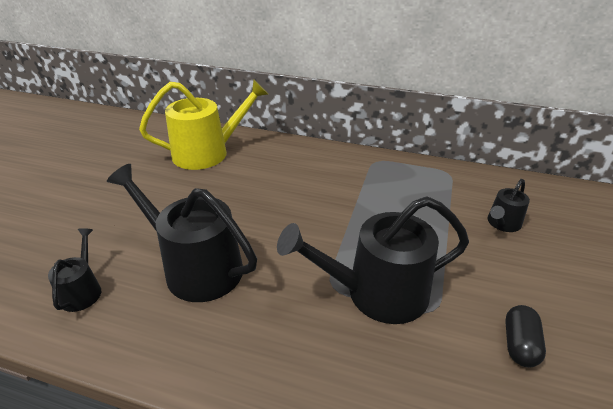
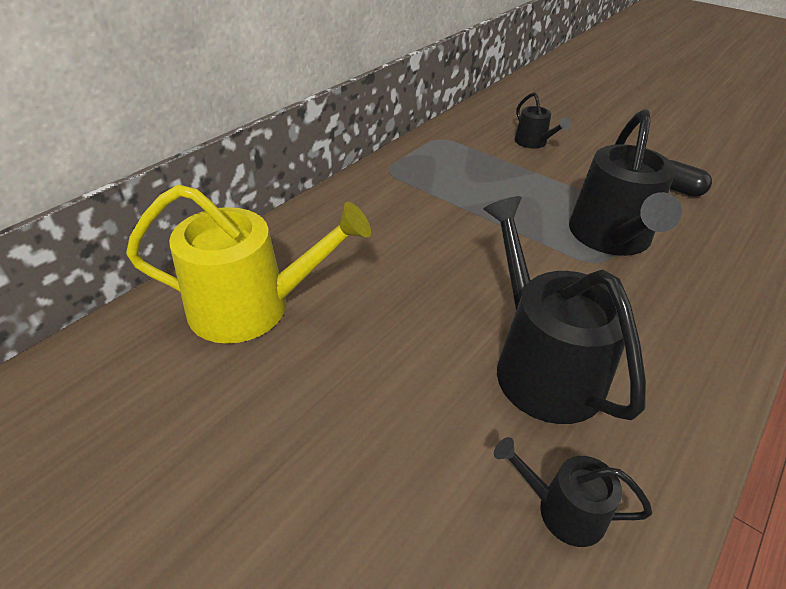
camera: 70 degrees left, 5 degrees up
black watering can [107,164,257,302] -> black watering can turned 105 degrees clockwise [483,196,646,424]
yellow watering can [139,80,269,170] -> yellow watering can turned 90 degrees clockwise [126,185,371,344]

